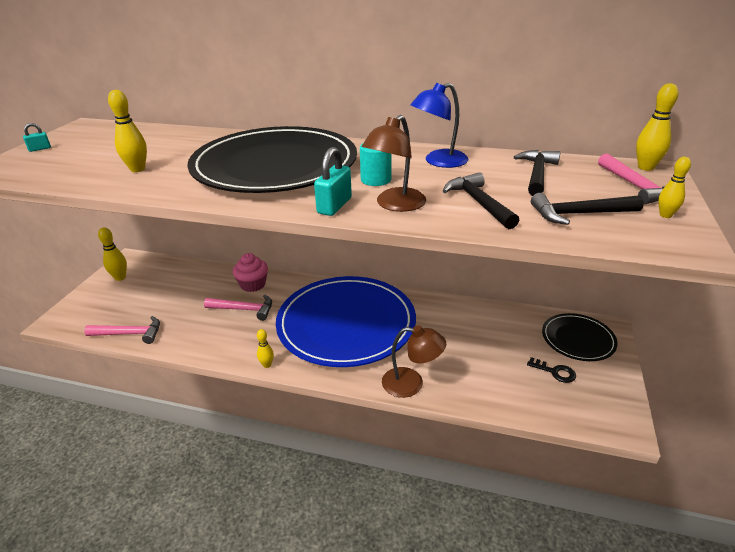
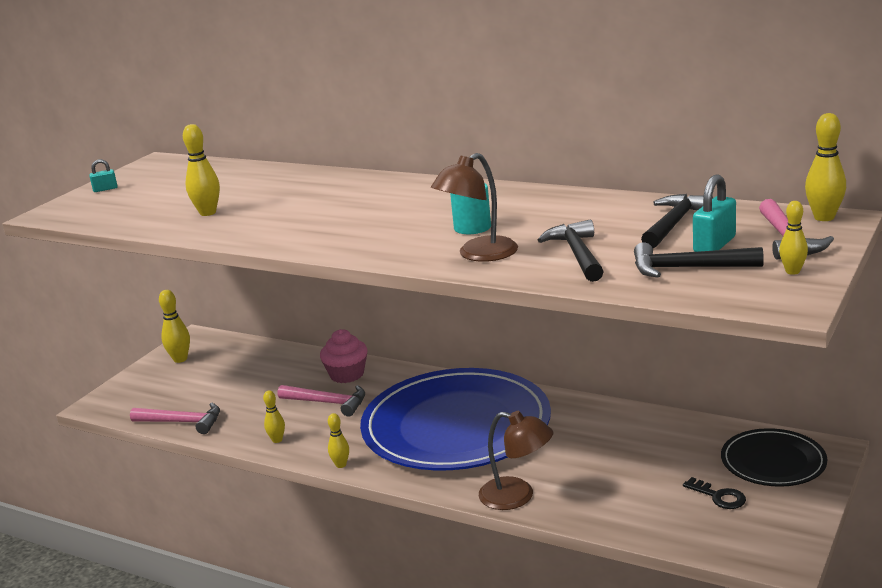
camera: 15 degrees right, 10 degrees down
black plate [187,126,357,193] -> none
turquoise padlock [314,147,352,216] -> turquoise padlock moved to [693,174,736,252]
blue lamp [410,83,468,168] -> none
none -> yellow bowling pin [263,390,285,443]

